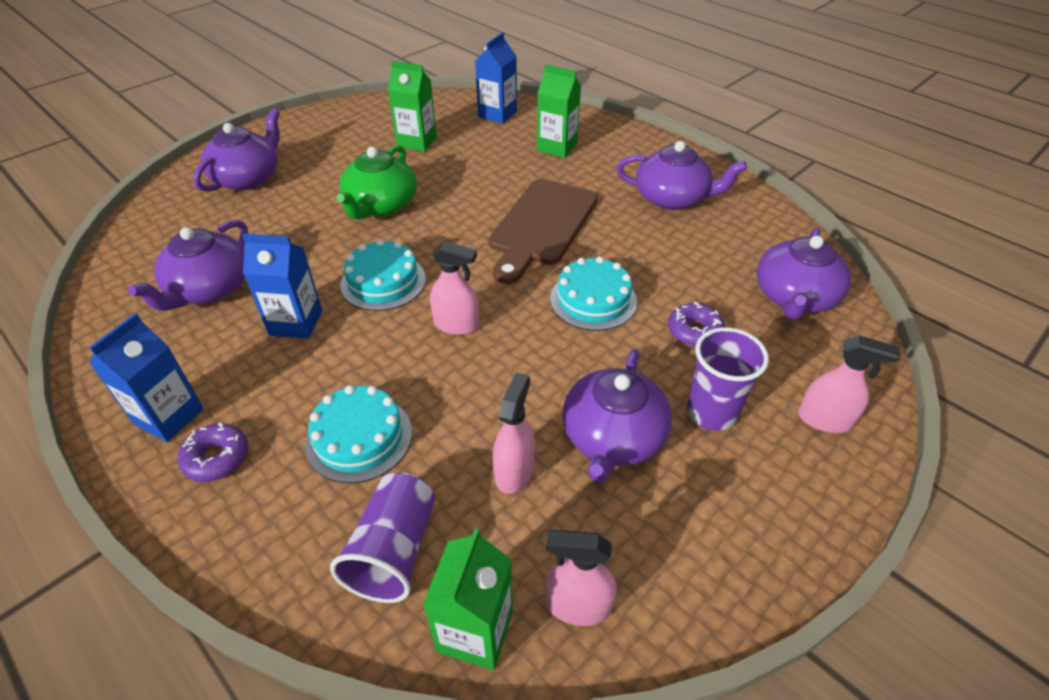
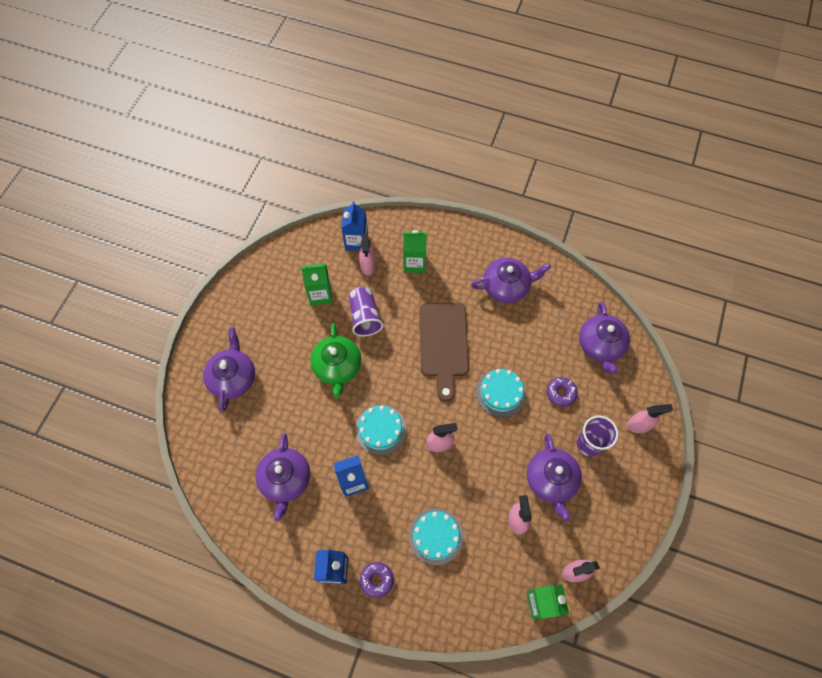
camera: 25 degrees left, 20 degrees up
purple cup [330,473,435,603] -> purple cup moved to [349,287,383,336]
none -> pink spray bottle [359,234,376,275]

